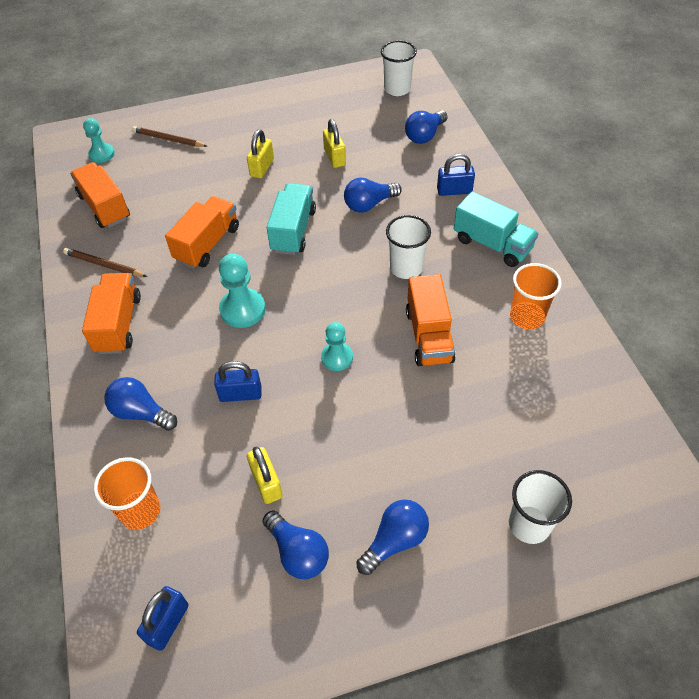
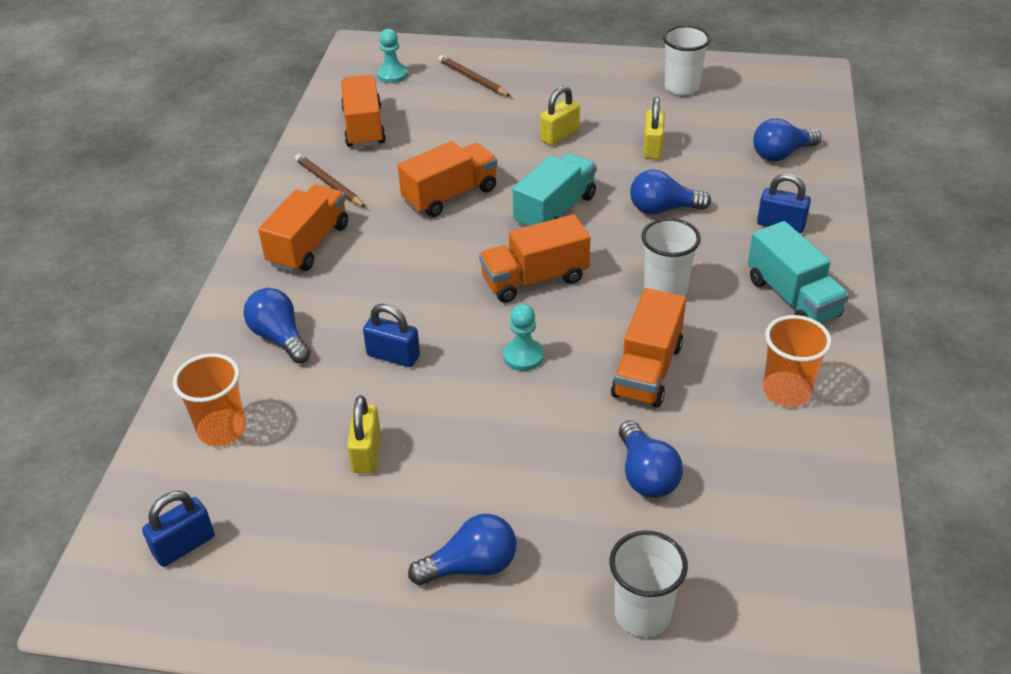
camera: 25 degrees right, 10 degrees down
turquoise pawn [219,254,266,328] -> none
blue light bulb [263,510,329,579] -> blue light bulb moved to [619,420,683,498]
white cup [381,41,417,96] -> white cup moved to [663,25,710,96]
none -> orange truck [479,214,590,303]

